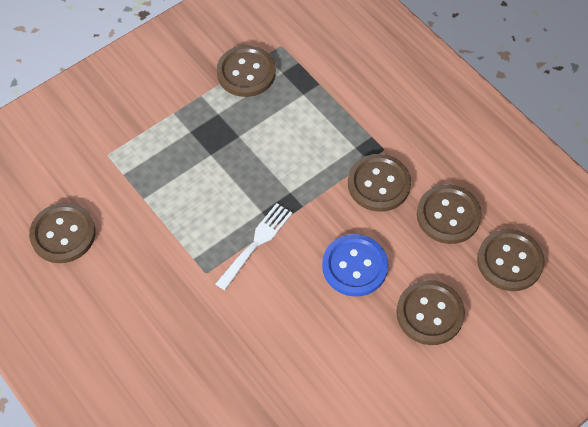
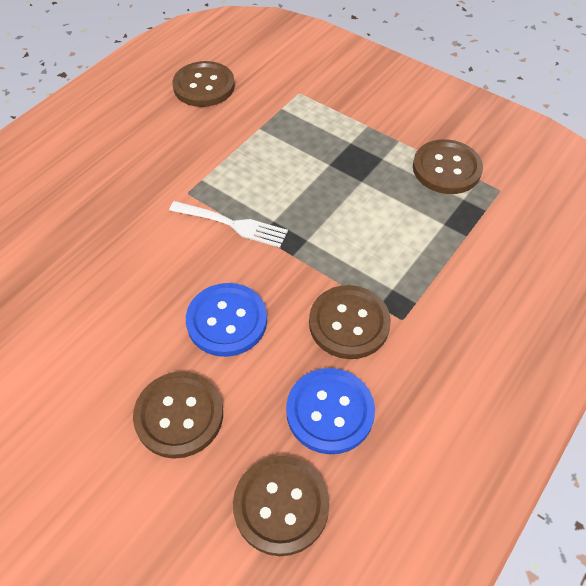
camera: 75 degrees right, 5 degrees down
brown button [417,184,482,244] -> blue button [286,368,375,454]

